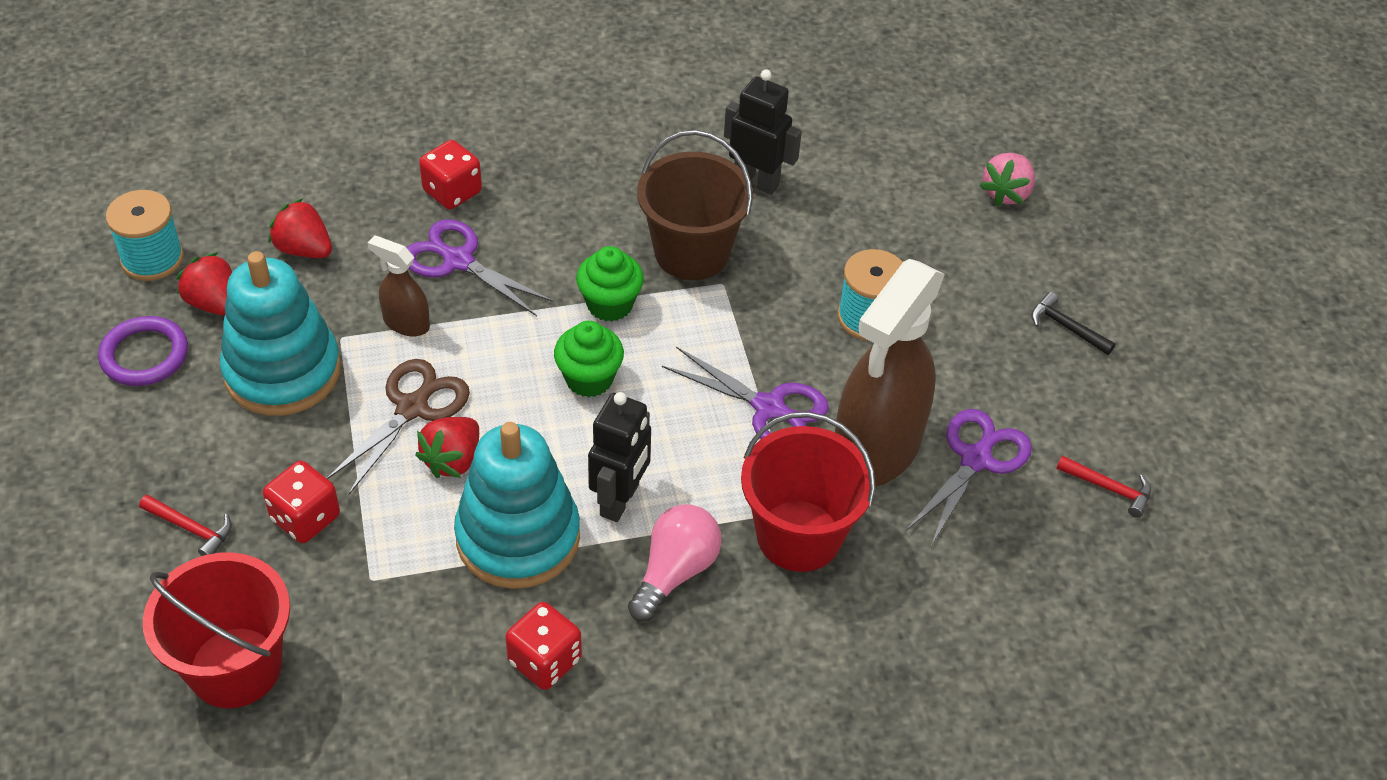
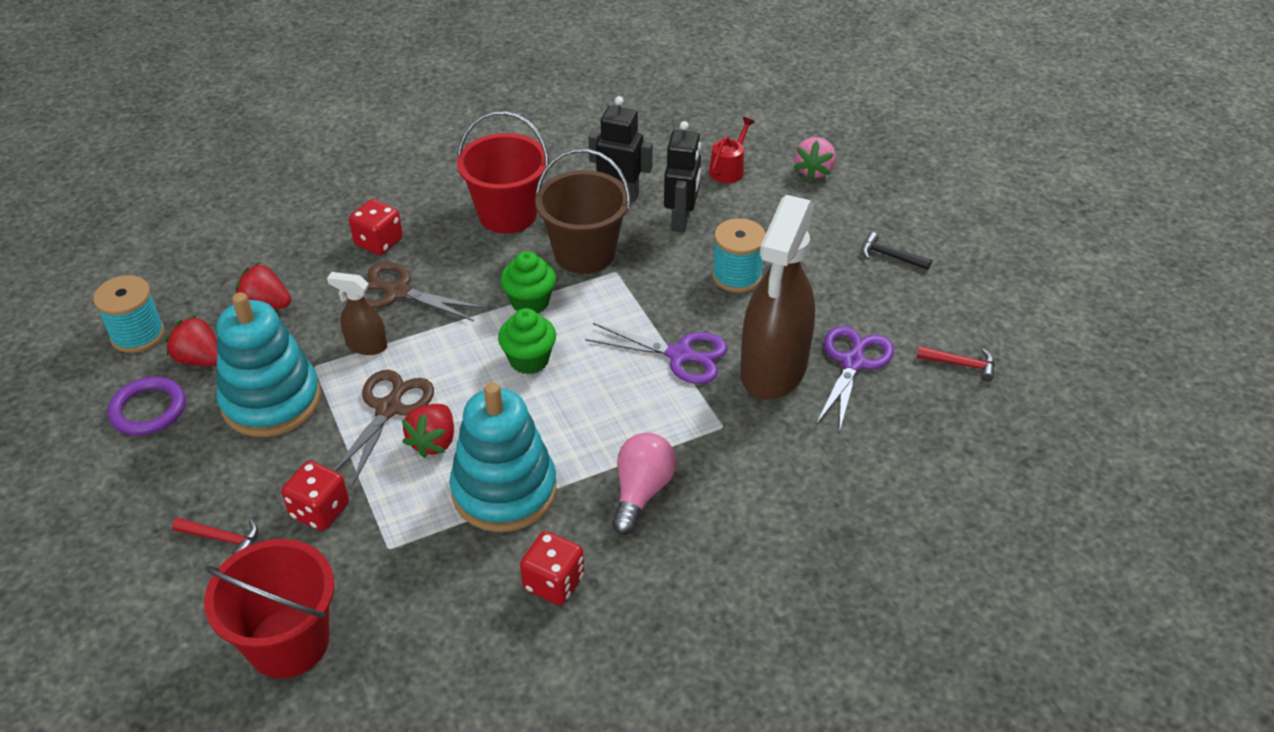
camera: 10 degrees left, 5 degrees down
purple scissors [407,219,554,316] -> brown scissors [365,262,484,321]
black robot [588,392,651,522] -> black robot moved to [664,121,701,232]
red bucket [741,412,876,572] -> red bucket moved to [457,111,549,233]
none -> red watering can [709,117,755,183]

